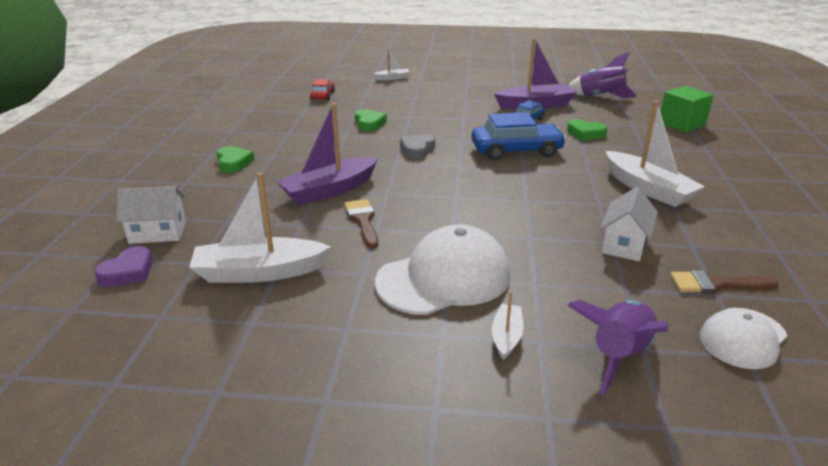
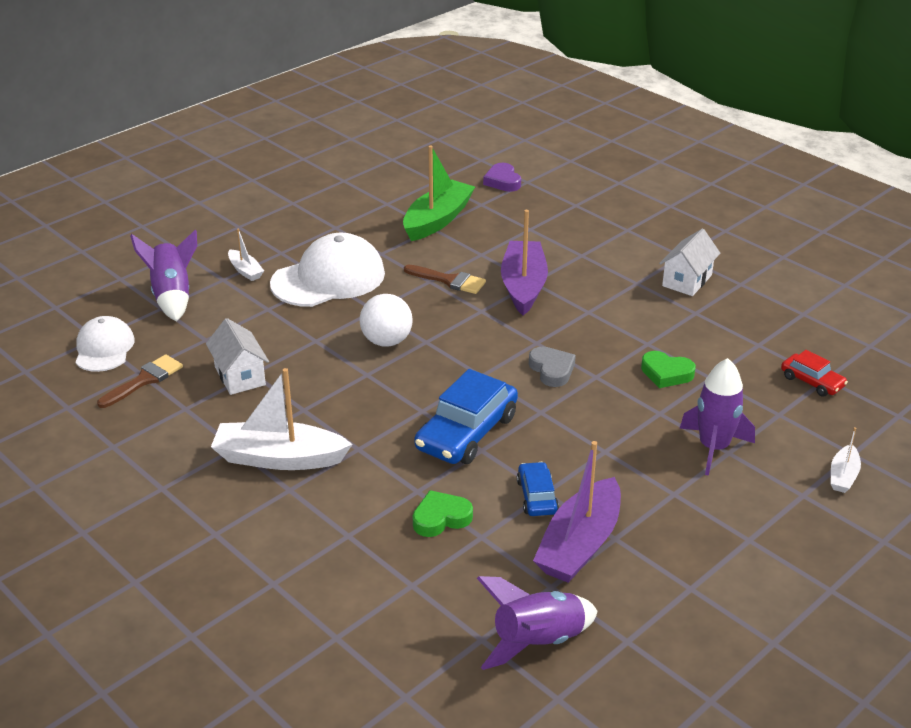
camera: 130 degrees right, 5 degrees up
white house [117,186,186,244] -> white house moved to [659,228,720,296]
white boat [189,172,331,283] -> green boat [403,145,475,241]
green heart [217,146,255,173] -> none
white cap [375,224,510,315] -> white cap turned 135 degrees counterclockwise [270,233,385,307]
green cube [661,86,713,133] -> none
none -> white ball [360,294,413,347]
none -> purple rocket [680,358,755,476]

